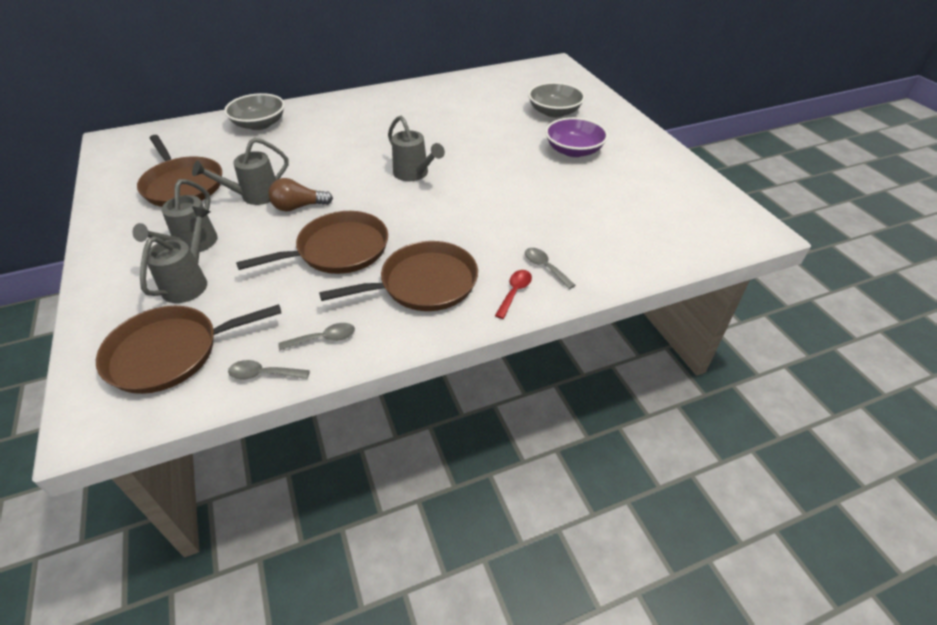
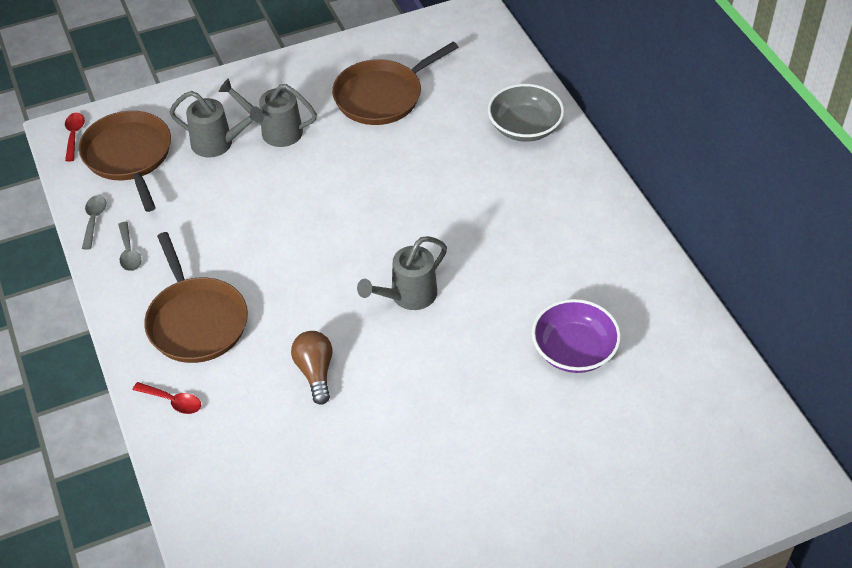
camera: 90 degrees right, 5 degrees up
grey watering can [192,138,289,205] -> none
brown pan [236,211,388,274] -> none
brown light bulb [268,178,333,211] -> brown light bulb moved to [291,331,333,405]
grey spoon [525,248,575,289] -> none
grey bowl [528,82,585,118] -> none
purple bowl [545,117,608,157] -> purple bowl moved to [532,299,621,373]
none -> red spoon [65,113,85,161]

